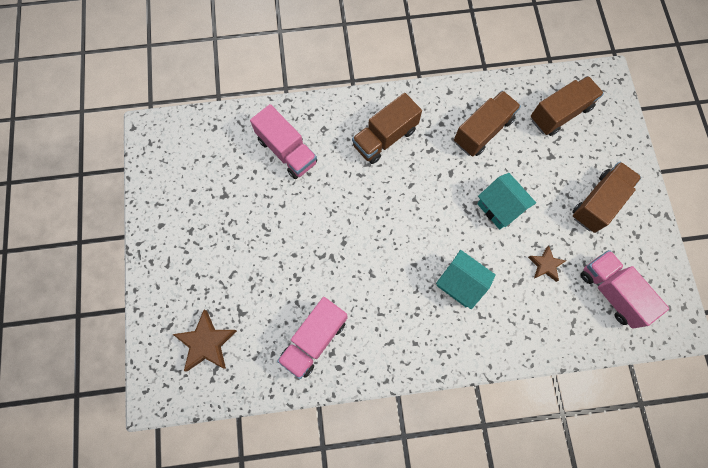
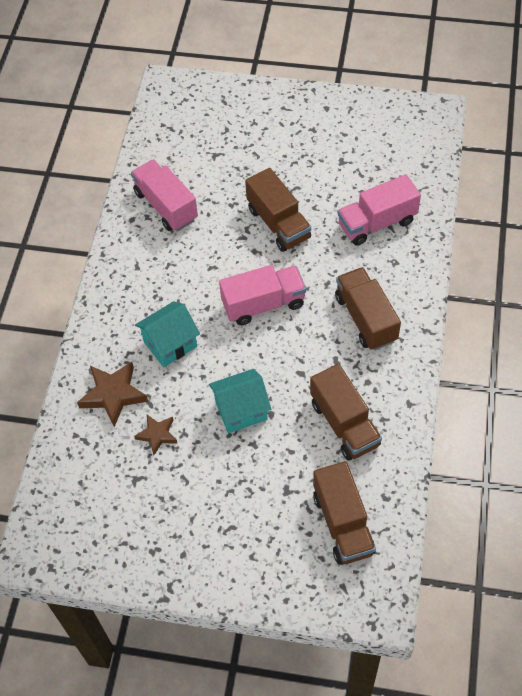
camera: 110 degrees right, 15 degrees down
brown star [173,310,237,371] -> brown star moved to [77,362,148,427]
brown truck [572,162,641,233] -> brown truck moved to [245,168,311,252]
pink truck [581,250,669,329] -> pink truck moved to [219,265,306,325]

